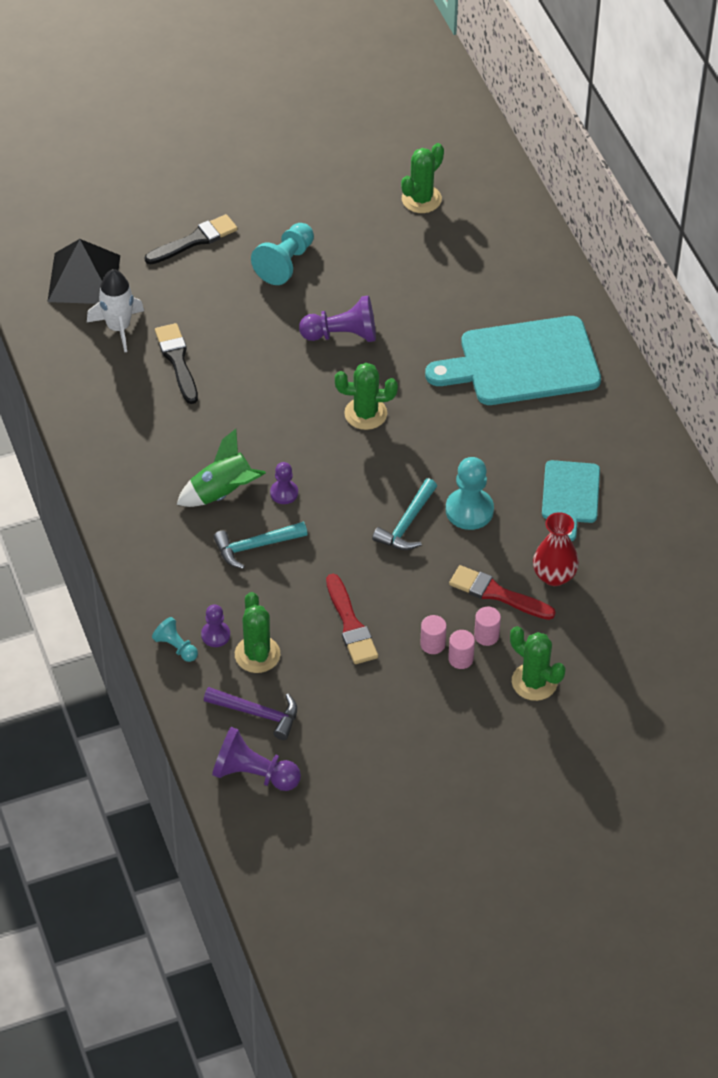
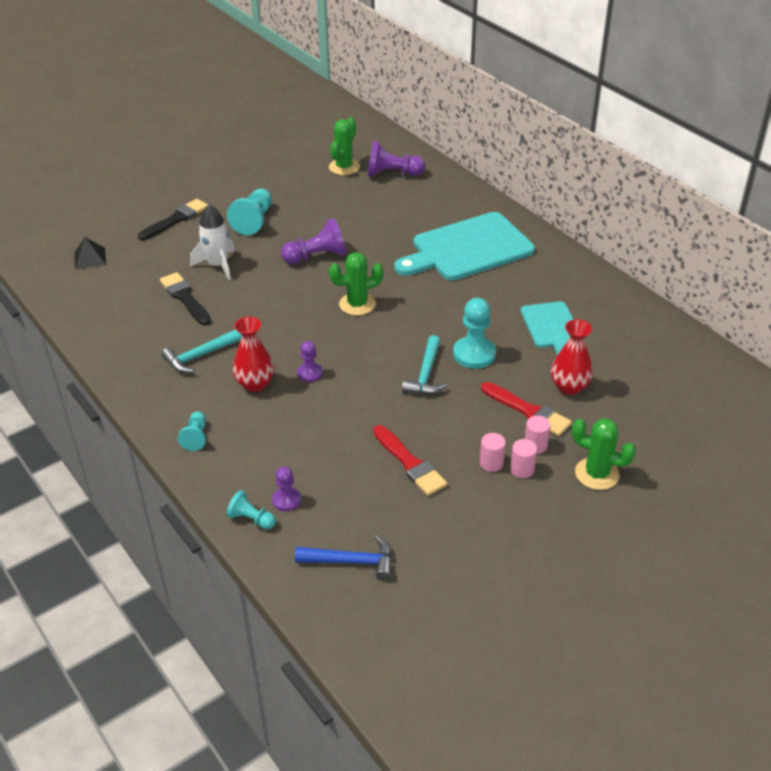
camera: 15 degrees left, 10 degrees down
black pyramid [47,239,120,304] -> black pyramid [74,237,106,270], size x0.54
white rocket [87,269,144,352] -> white rocket moved to [190,204,235,280]
green rocket [177,429,266,507] -> red vase [233,317,274,392]
purple hammer [204,687,297,740] -> blue hammer [295,535,392,581]
purple pawn [212,727,301,791] -> purple pawn moved to [367,141,425,177]
turquoise hammer [213,522,308,569] -> turquoise hammer moved to [161,329,242,373]
green cactus [235,592,280,673] -> none
red brush [449,565,556,620] -> red brush turned 150 degrees counterclockwise [481,382,572,436]
none -> turquoise pawn [178,412,206,451]

